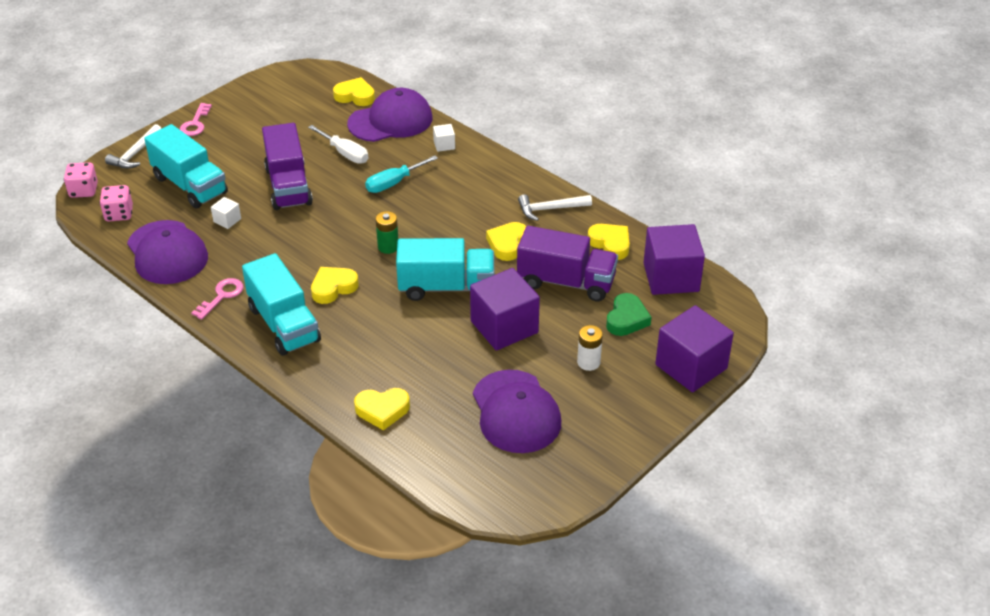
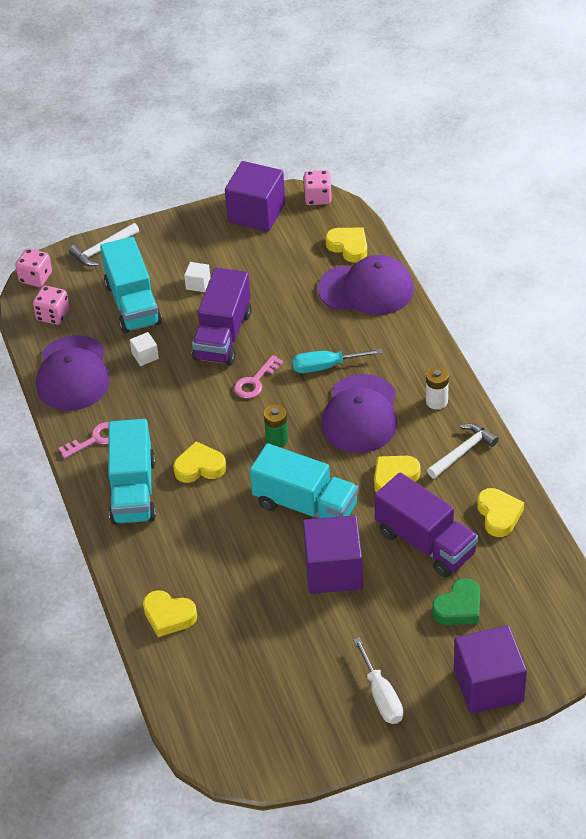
camera: 30 degrees right, 5 degrees up
pink key [180,103,212,136] -> pink key moved to [234,355,283,398]
white screwdriver [308,125,369,163] -> white screwdriver moved to [353,638,403,724]
white cube [433,124,455,152] -> white cube moved to [184,262,210,292]
purple cap [473,370,561,453] -> purple cap moved to [321,374,397,453]
white hammer [518,194,592,221] -> white hammer turned 120 degrees clockwise [427,423,499,479]
white battery [577,325,603,371] -> white battery moved to [426,367,449,410]
purple cube [644,224,705,295] -> purple cube moved to [225,161,285,232]
none -> pink dice [303,170,332,205]

